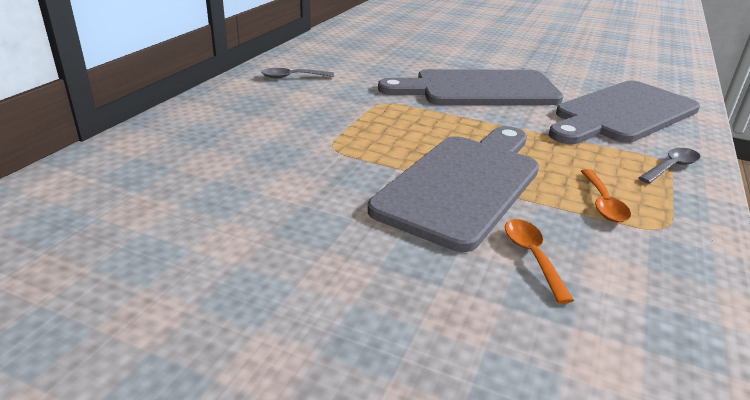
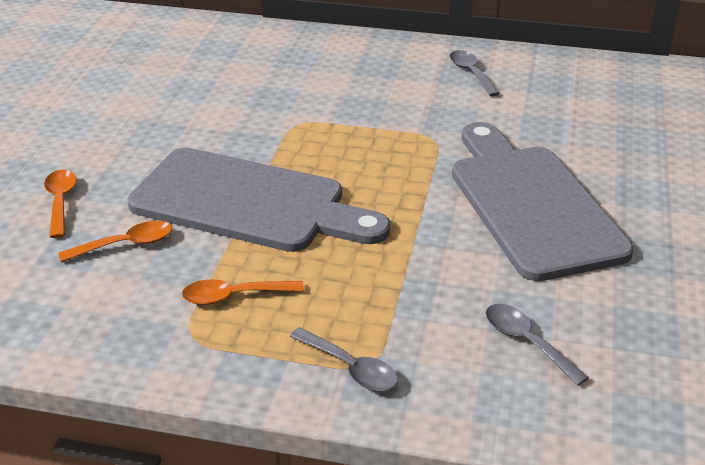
camera: 80 degrees right, 5 degrees up
grey cutting board [549,81,700,144] -> grey spoon [486,304,589,386]
none -> orange spoon [44,170,77,238]

